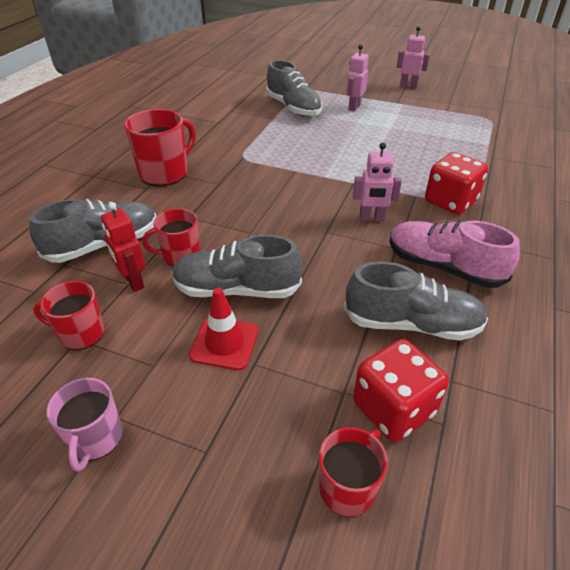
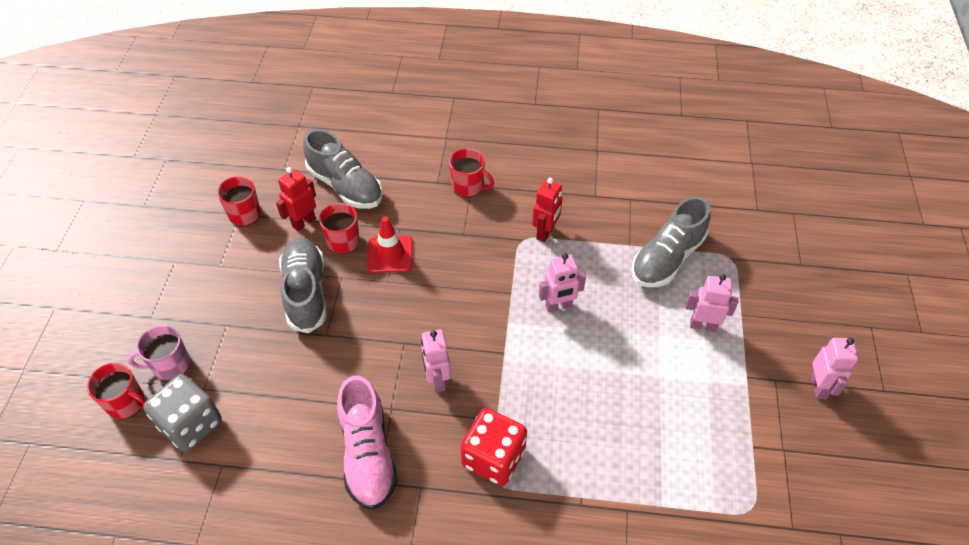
camera: 75 degrees right, 10 degrees up
pink mug [46,378,122,472] -> pink mug moved to [128,325,190,381]
red mug [124,109,196,186] -> red mug [449,148,494,198], size x0.63
red traffic cone [189,288,258,370] -> red traffic cone moved to [367,217,413,273]
grey shoe [344,262,488,341] -> none
red dice [353,339,449,442] -> grey dice [143,374,222,452]
pink shoe [389,220,520,288] -> pink shoe turned 150 degrees clockwise [337,376,398,510]
none -> red robot [532,178,563,242]
none -> pink robot [539,253,586,313]

